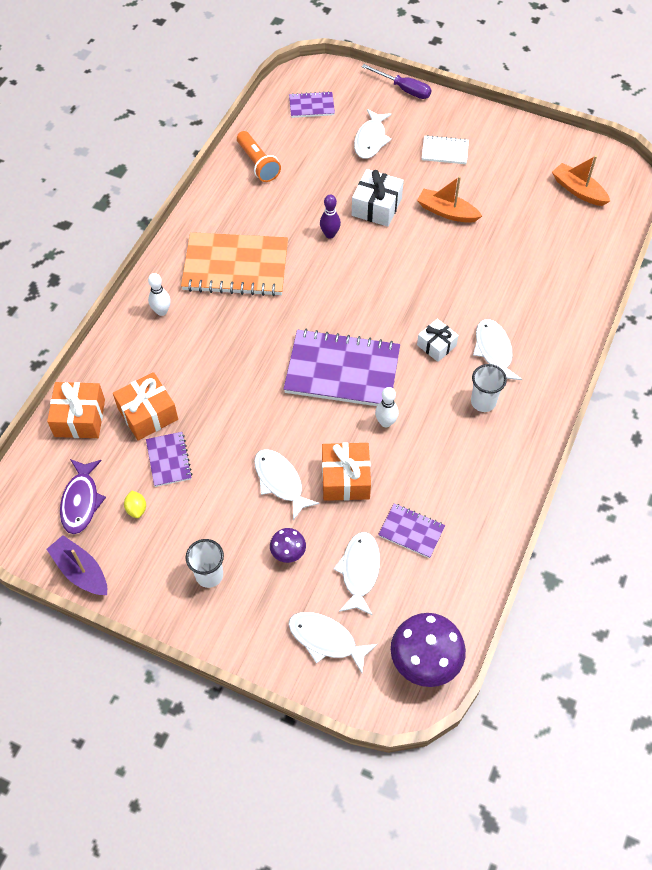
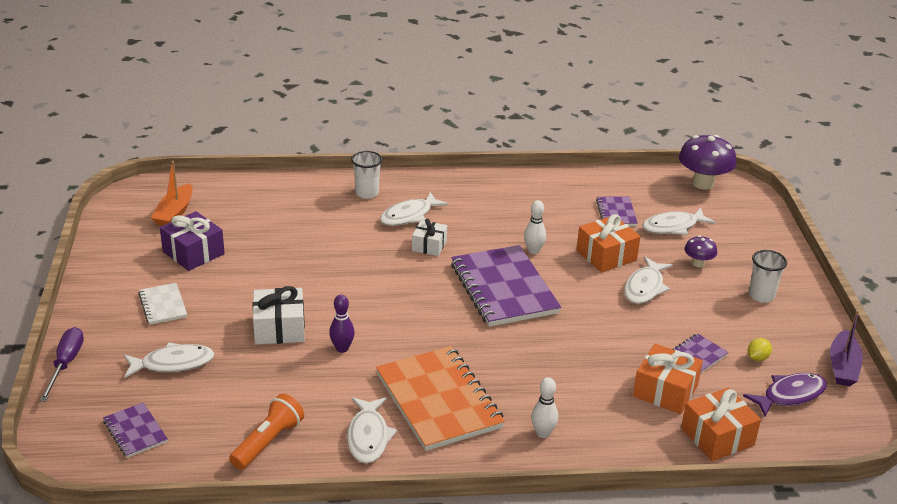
camera: 120 degrees left, 25 degrees down
white fish [288,612,378,673] -> white fish moved to [347,397,397,463]
orange boat [417,176,482,223] -> none
white cup [471,364,507,412] -> white cup moved to [351,151,382,199]
none -> purple gift [160,211,225,271]

